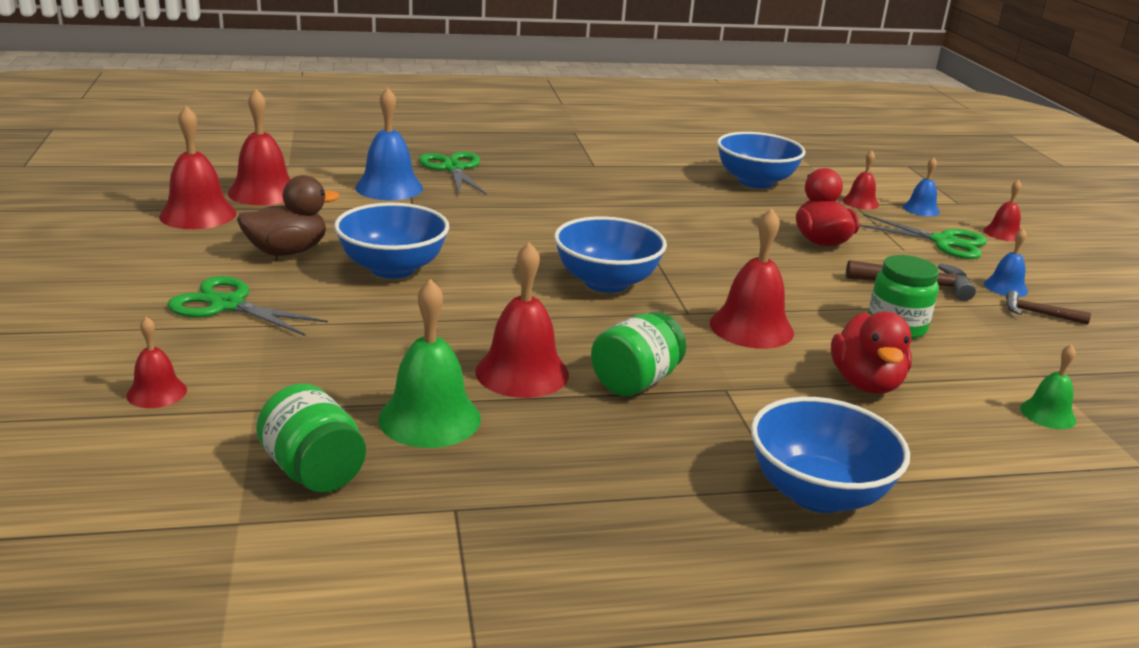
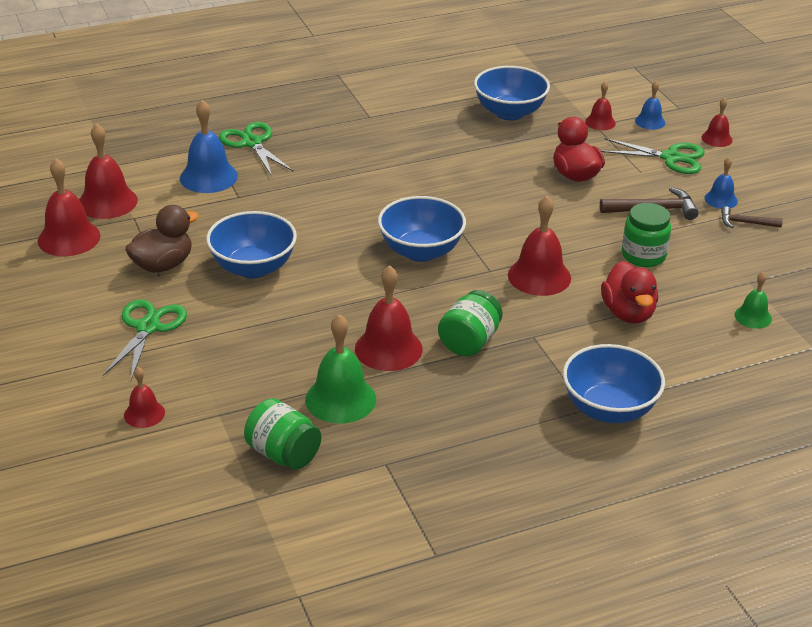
camera: 10 degrees left, 10 degrees up
green scissors [167,276,328,336] -> green scissors turned 90 degrees clockwise [103,299,187,381]

